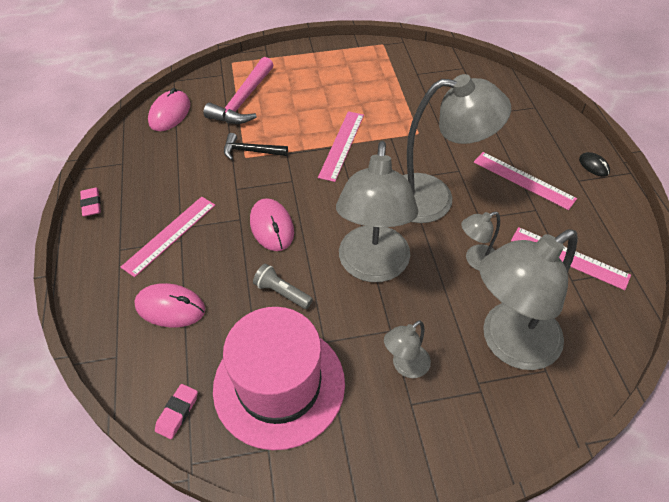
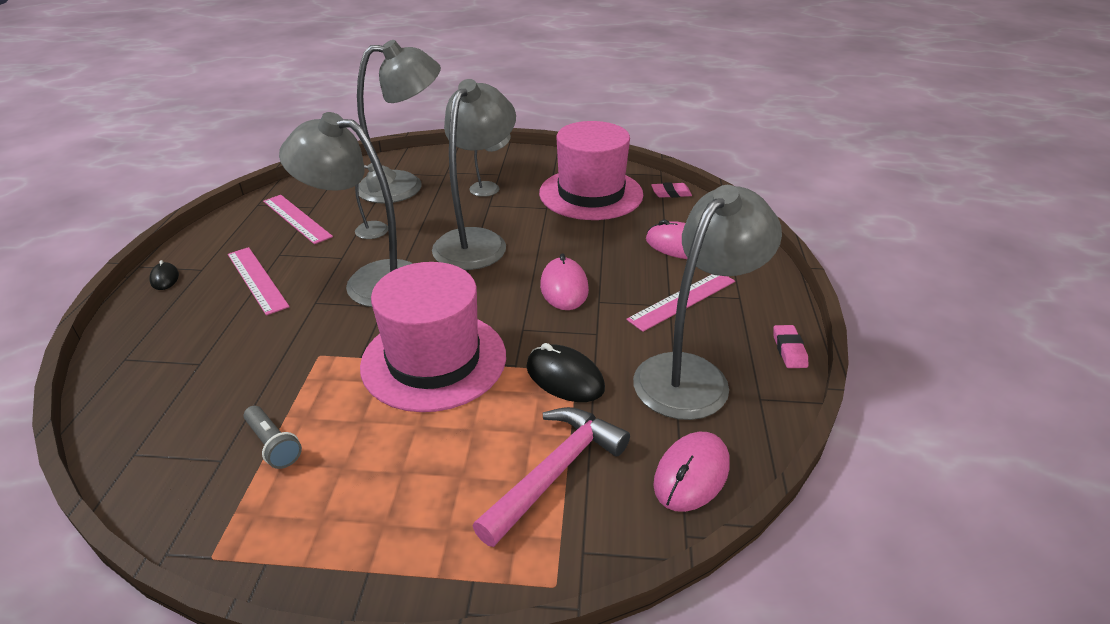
camera: 165 degrees left, 15 degrees down
pink eraser [155,384,198,439] -> pink eraser turned 45 degrees clockwise [651,182,692,198]
black hammer [224,133,288,160] -> black mouse [526,343,605,402]
grey flashlight [253,264,313,309] -> grey flashlight moved to [243,406,302,469]
pink ruler [318,111,364,182] -> pink hat [360,262,506,412]
none -> grey lamp [633,185,782,420]

